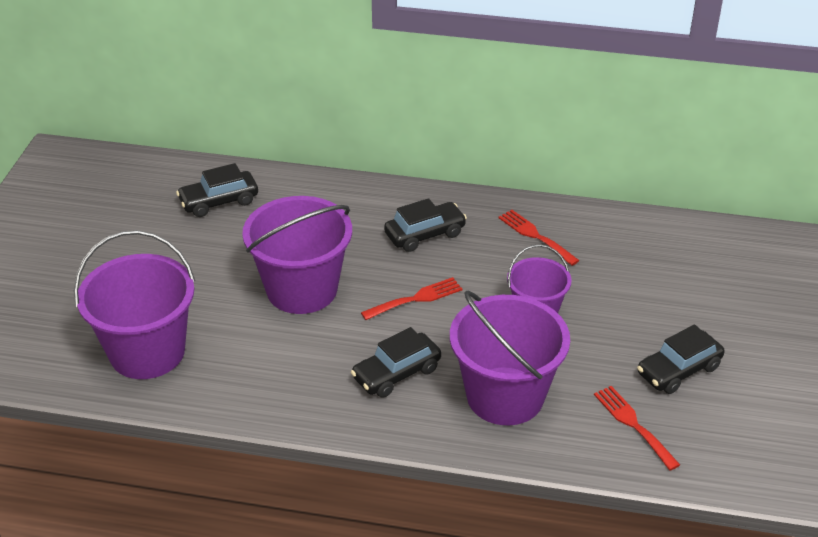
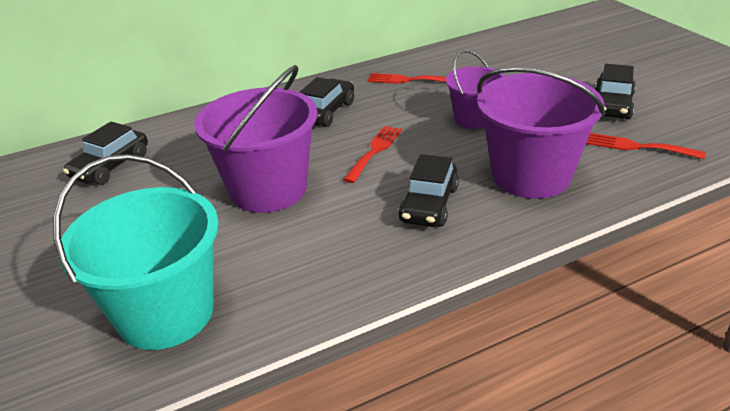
camera: 35 degrees left, 5 degrees down
purple bucket [74,230,195,379] -> turquoise bucket [53,154,219,350]

